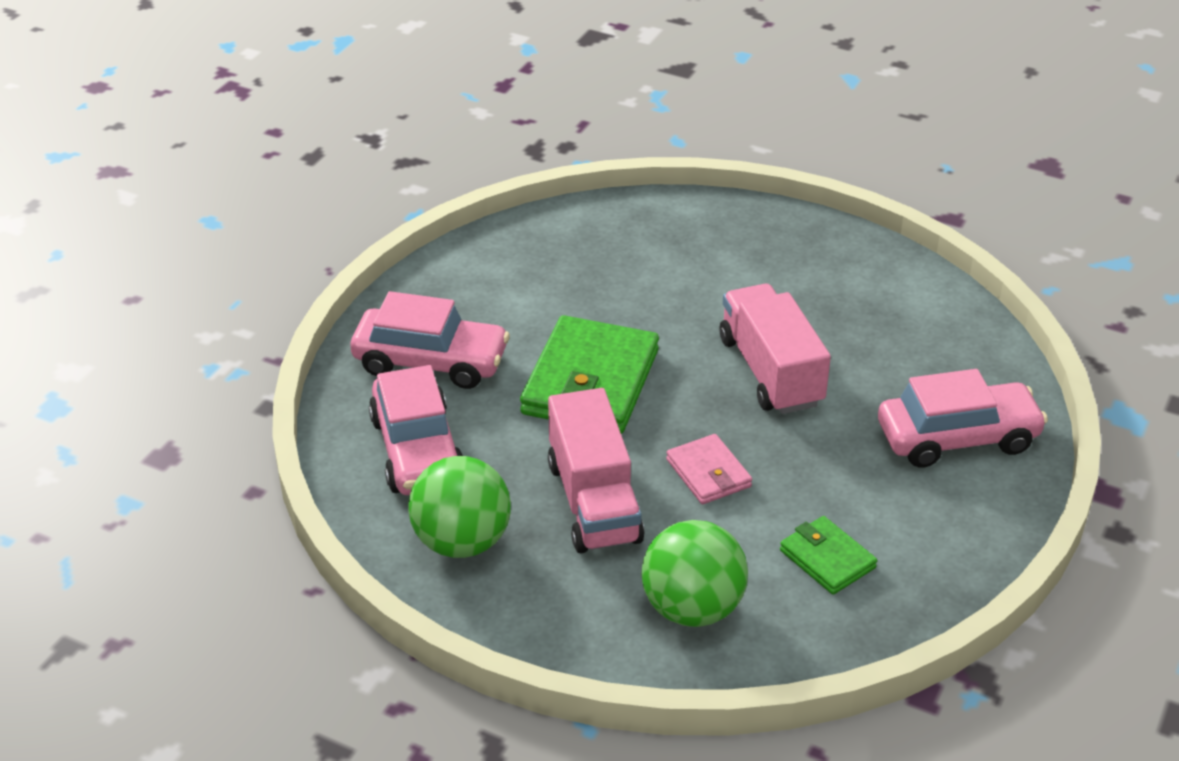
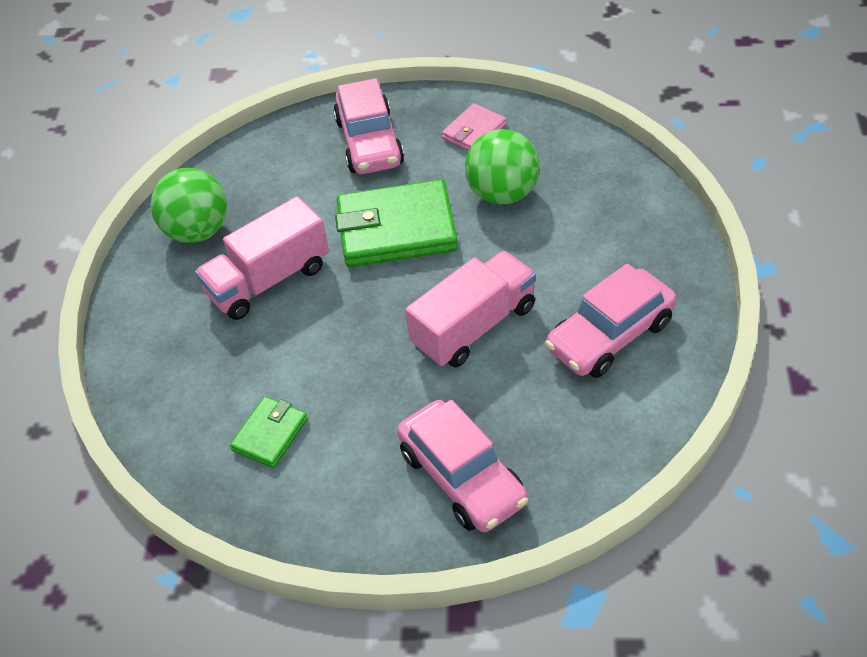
camera: 70 degrees right, 10 degrees up
pink car [369,365,463,495] -> pink car moved to [545,263,677,378]
green ball [642,520,748,627] -> green ball moved to [465,129,540,205]
pink wallet [666,434,752,504] -> pink wallet moved to [442,103,506,151]

